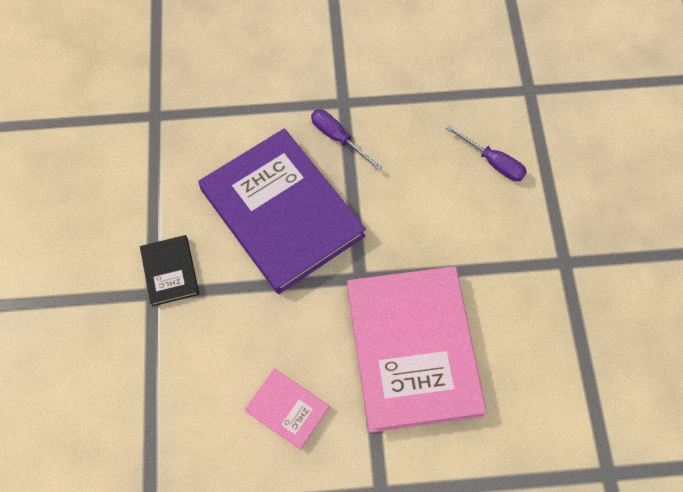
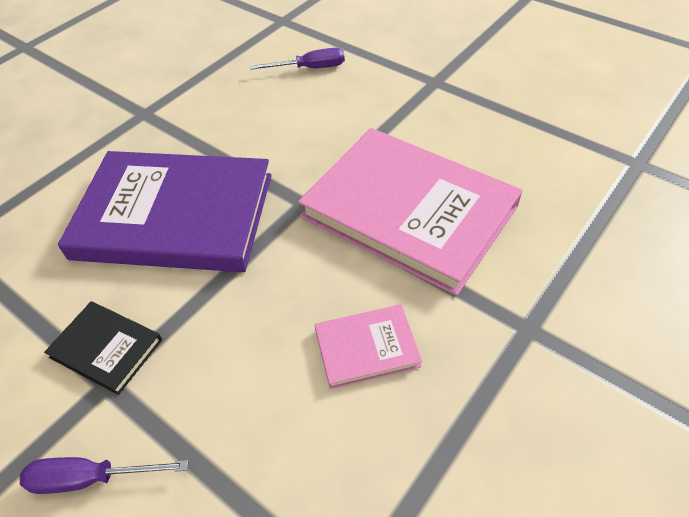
camera: 45 degrees left, 15 degrees down
purple screwdriver [311,109,382,171] -> purple screwdriver moved to [20,457,189,494]

